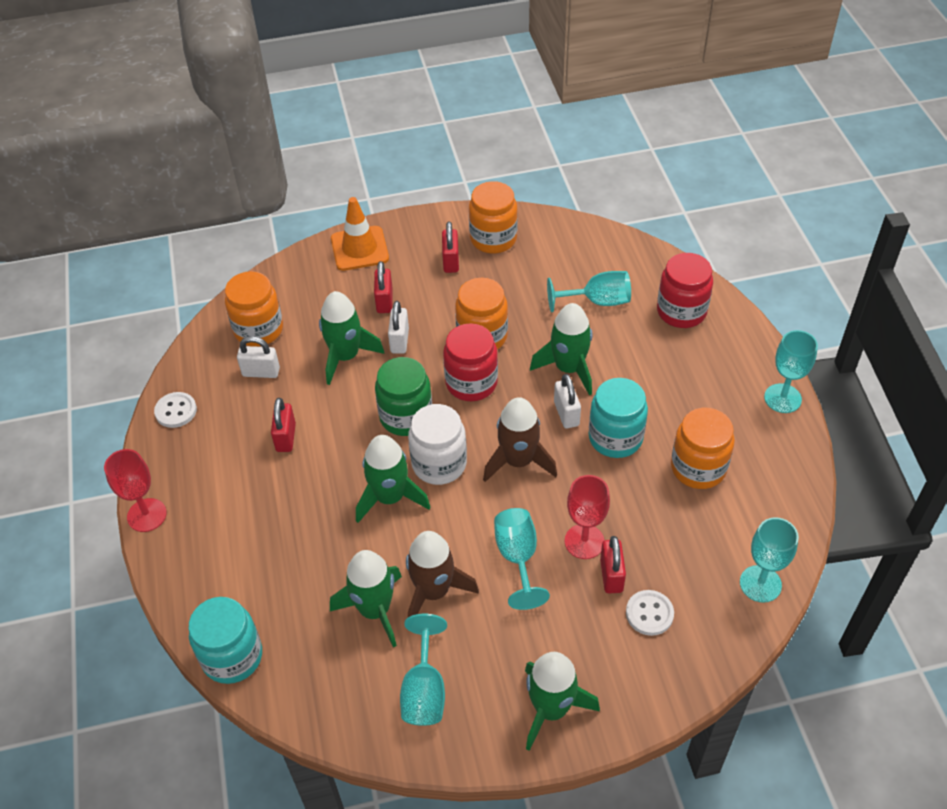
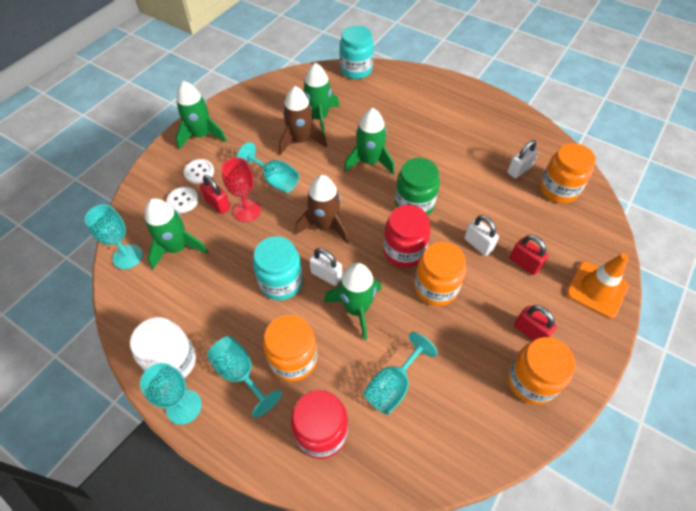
camera: 135 degrees right, 5 degrees up
red goblet [104,449,167,532] -> none
white button [154,392,197,428] -> white button moved to [184,159,214,184]
red padlock [271,398,296,452] -> none
green rocket [319,291,384,385] -> green rocket moved to [145,198,208,269]
turquoise goblet [400,614,447,726] -> turquoise goblet moved to [207,336,282,418]
white jar [408,404,467,485] -> white jar moved to [130,317,196,378]
orange jar [671,408,735,489] -> orange jar moved to [263,315,318,382]

